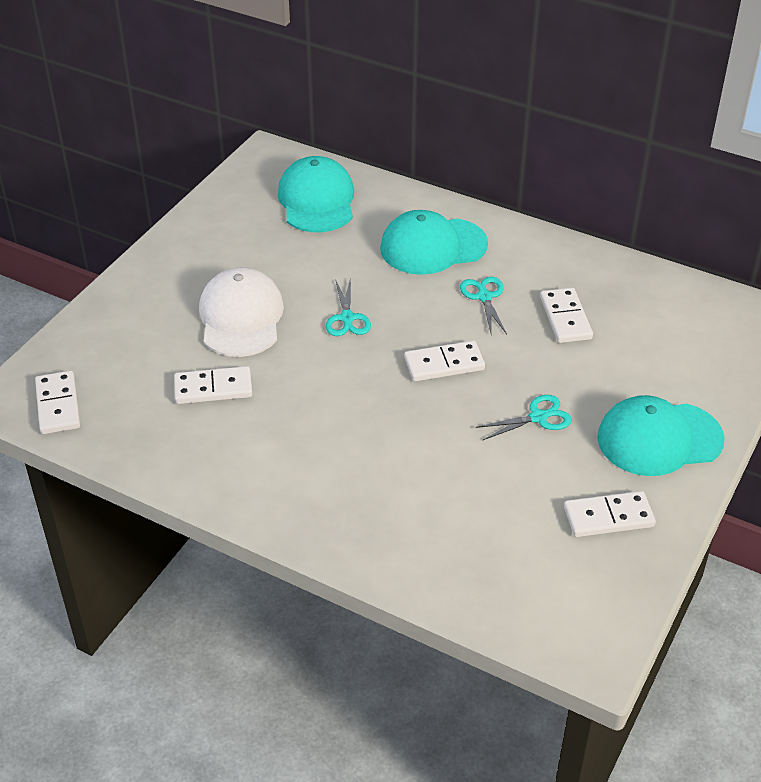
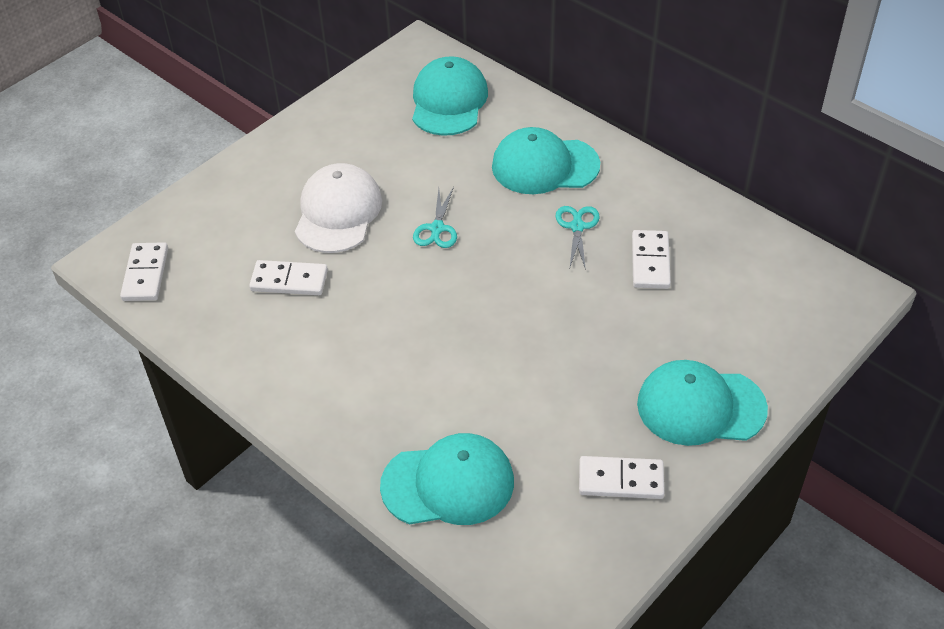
camera: 15 degrees right, 5 degrees up
white domino [404,341,485,381] -> none
turquoise scissors [475,395,572,440] -> none
none -> turquoise cap [380,433,514,525]

